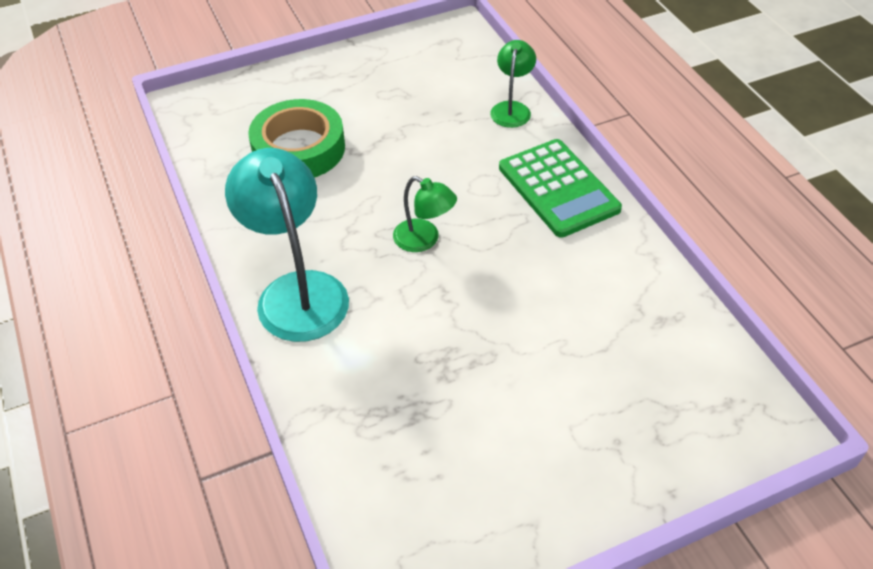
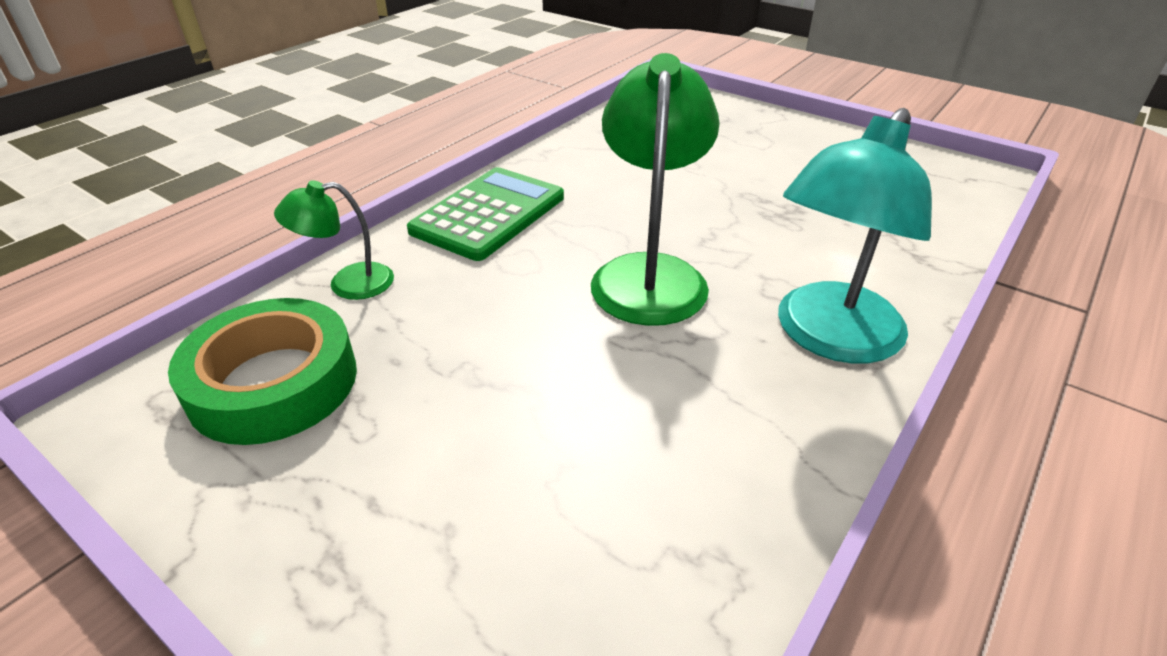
camera: 120 degrees left, 10 degrees down
green tape [248,99,345,178] -> green tape moved to [168,298,357,445]
green lamp [393,176,457,252] -> green lamp [591,53,720,326], size x1.87

